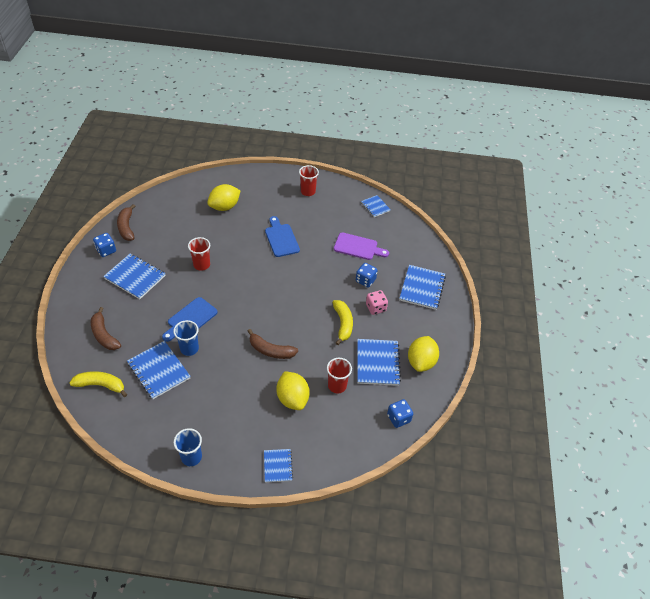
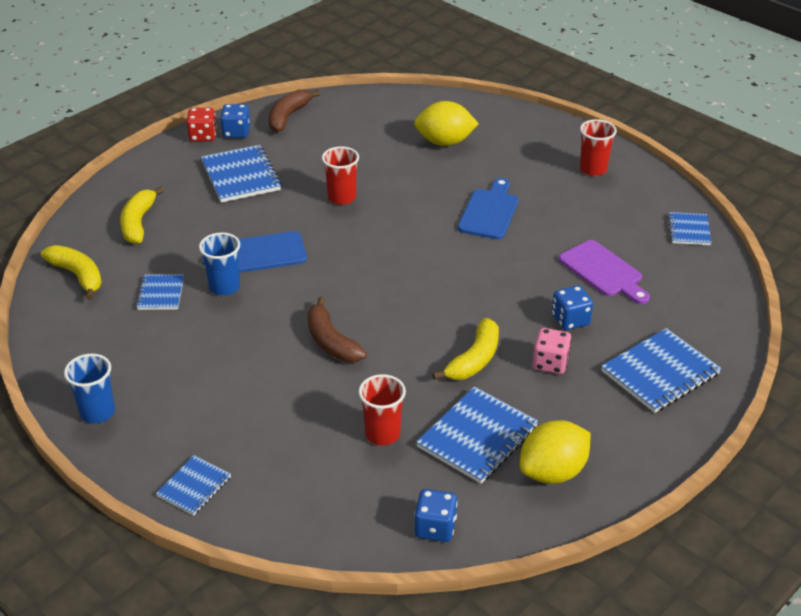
camera: 40 degrees right, 10 degrees down
brown banana [91,307,121,350] -> yellow banana [120,186,164,244]
blue notebook [127,341,191,399] -> blue notebook [136,274,184,310], size x0.58
yellow lemon [276,371,310,410] -> none
none -> red dice [187,108,217,142]

